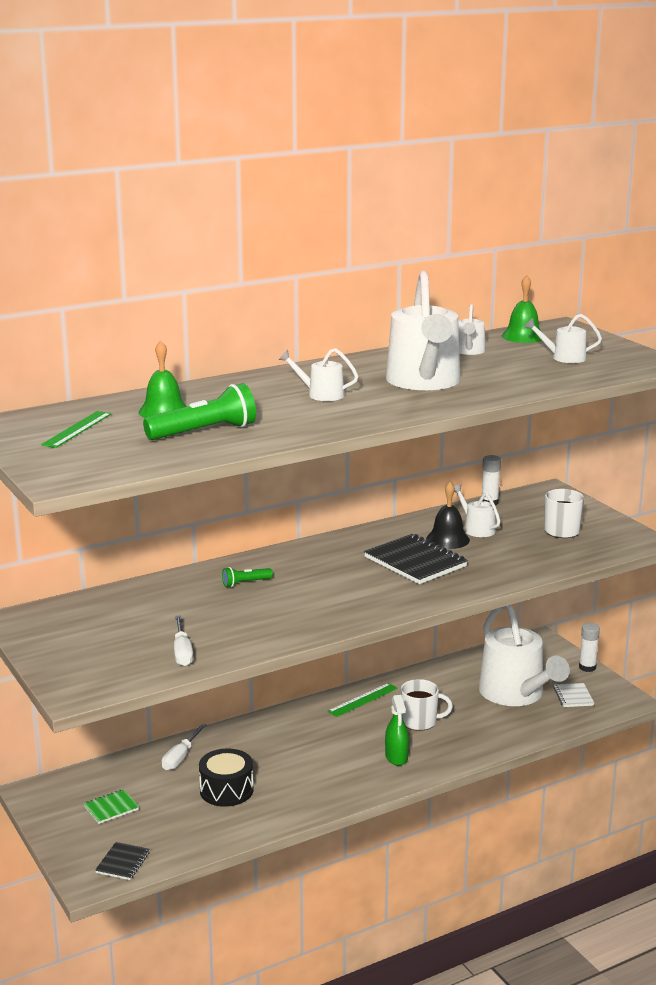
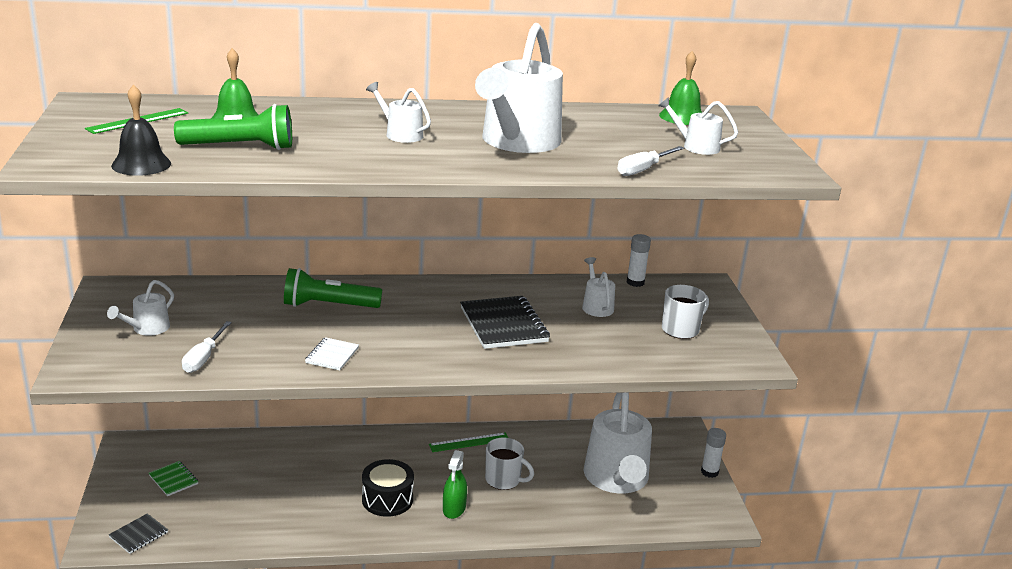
camera: 20 degrees right, 5 degrees up
green notebook [83,789,139,824] -> green notebook turned 60 degrees clockwise [149,461,198,496]
white screwdriver [162,723,207,771] -> white screwdriver moved to [617,146,684,176]
black drum [199,748,254,807] -> black drum moved to [362,459,414,517]
green flashlight [222,567,273,587] -> green flashlight [284,268,382,308], size x1.94
black bell [426,482,470,549] -> black bell moved to [111,84,171,176]
white watering can [458,304,485,355] -> white watering can moved to [107,280,174,336]
white notebook [553,683,594,707] -> white notebook moved to [305,337,359,370]

